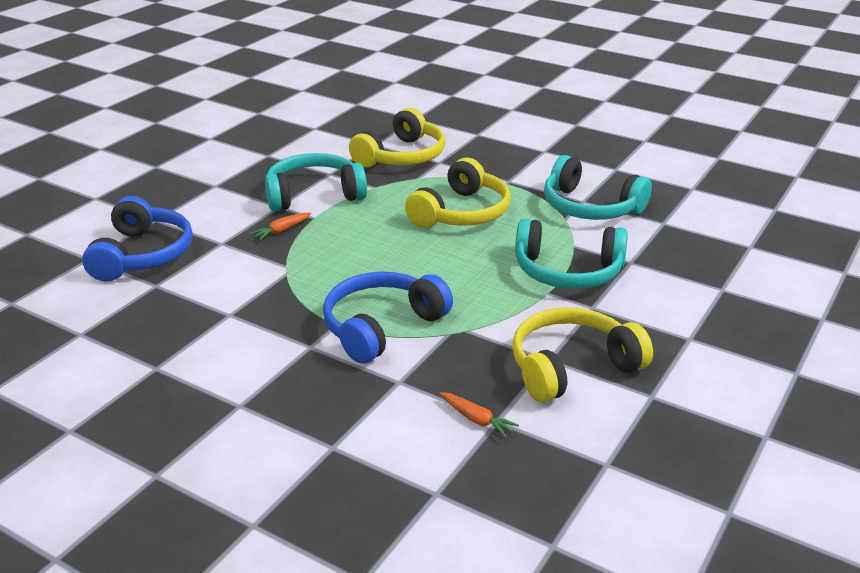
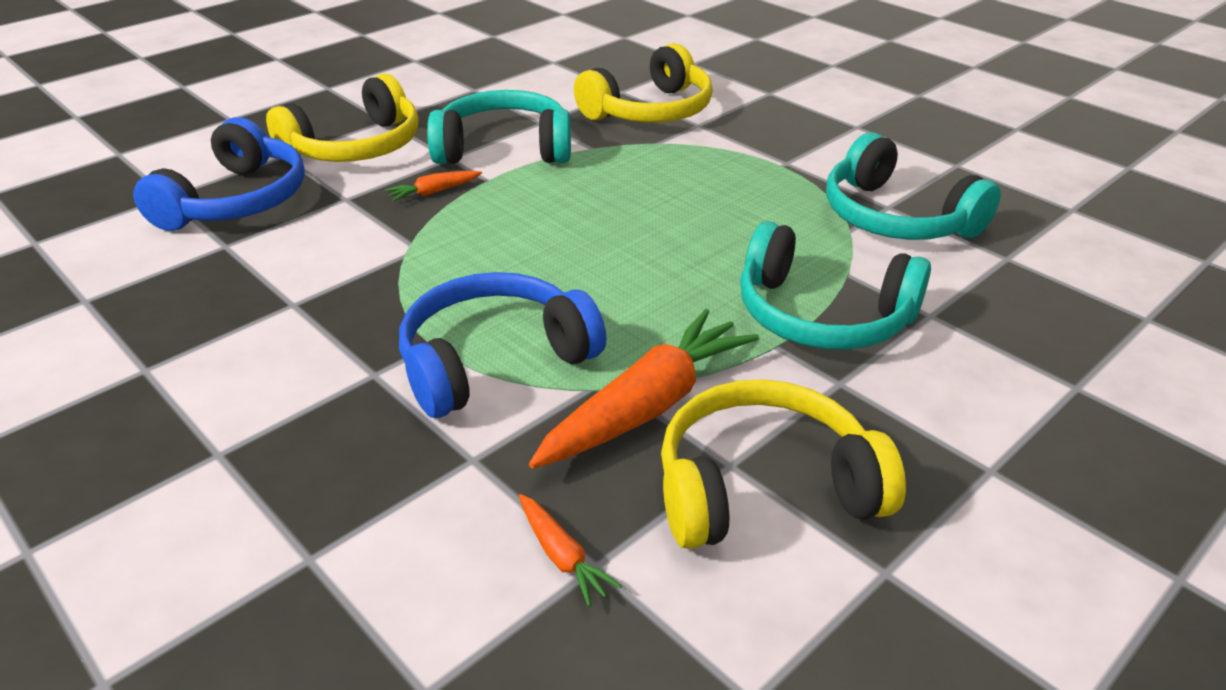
camera: 15 degrees right, 5 degrees up
yellow headphones [405,157,511,228] -> yellow headphones moved to [266,73,419,162]
none -> orange carrot [529,309,759,468]

